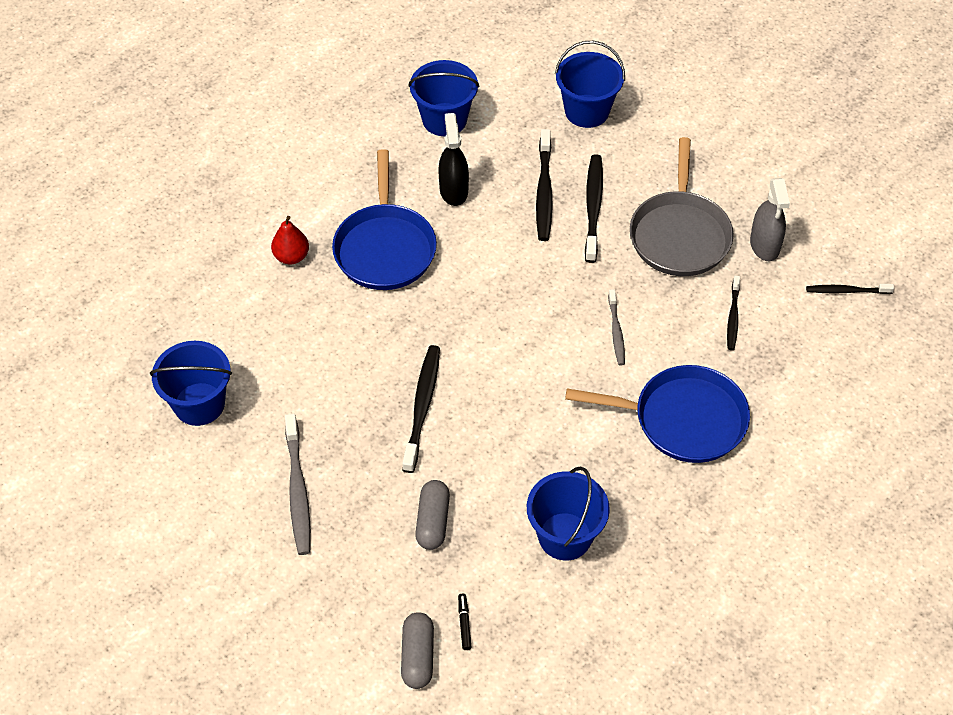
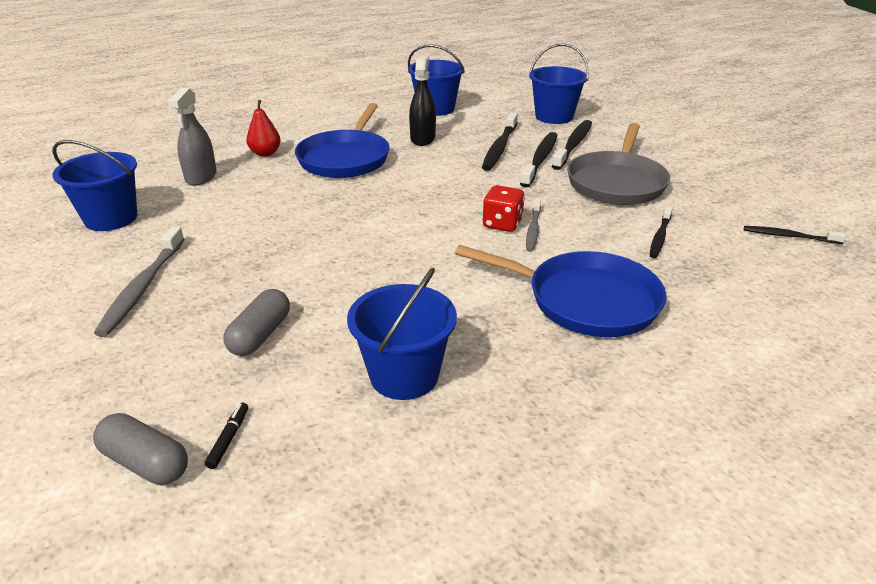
camera: 15 degrees right, 20 degrees down
grey capsule [401,612,434,689] -> grey capsule turned 75 degrees counterclockwise [93,413,188,485]
black toothbrush [402,345,440,473] -> black toothbrush moved to [552,120,592,170]
grey spray bottle [750,178,790,261] -> grey spray bottle moved to [168,88,217,186]
none -> red dice [482,185,525,232]

